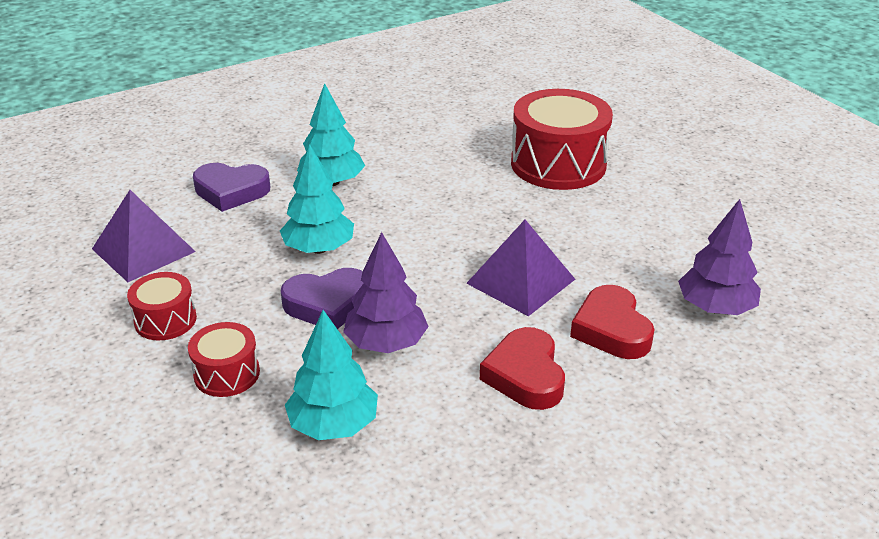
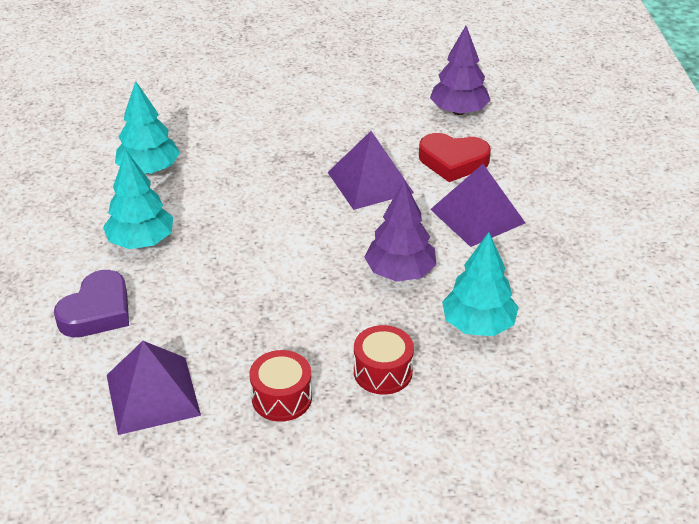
camera: 65 degrees left, 5 degrees up
turquoise tree [280,144,354,254] -> turquoise tree moved to [115,81,180,174]
purple heart [281,268,363,329] -> none
red heart [480,327,565,410] -> purple pyramid [430,164,525,247]
red drum [511,89,613,190] -> none

